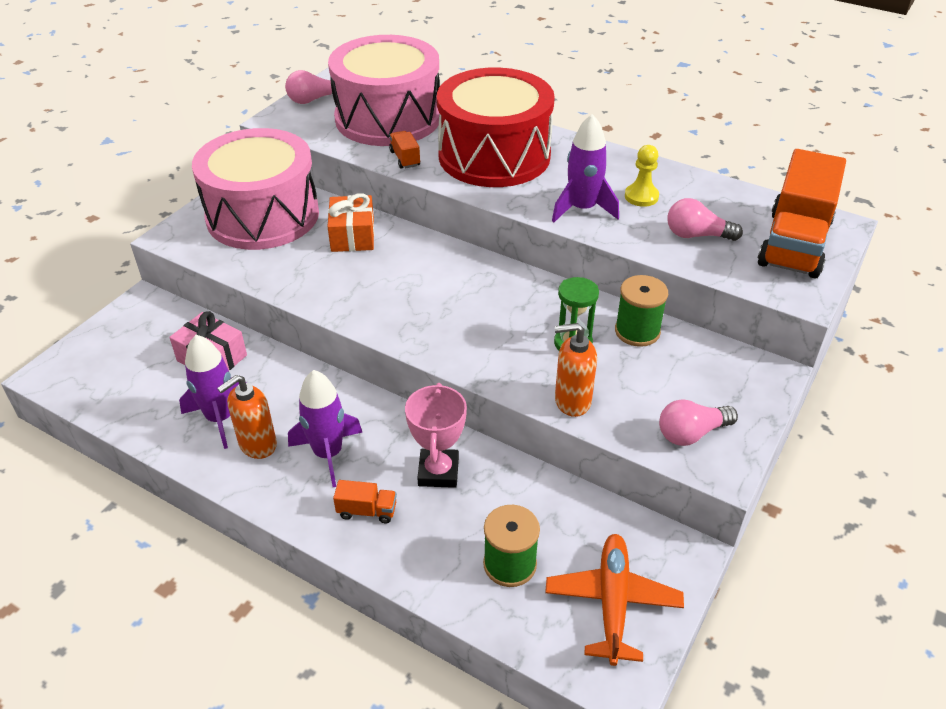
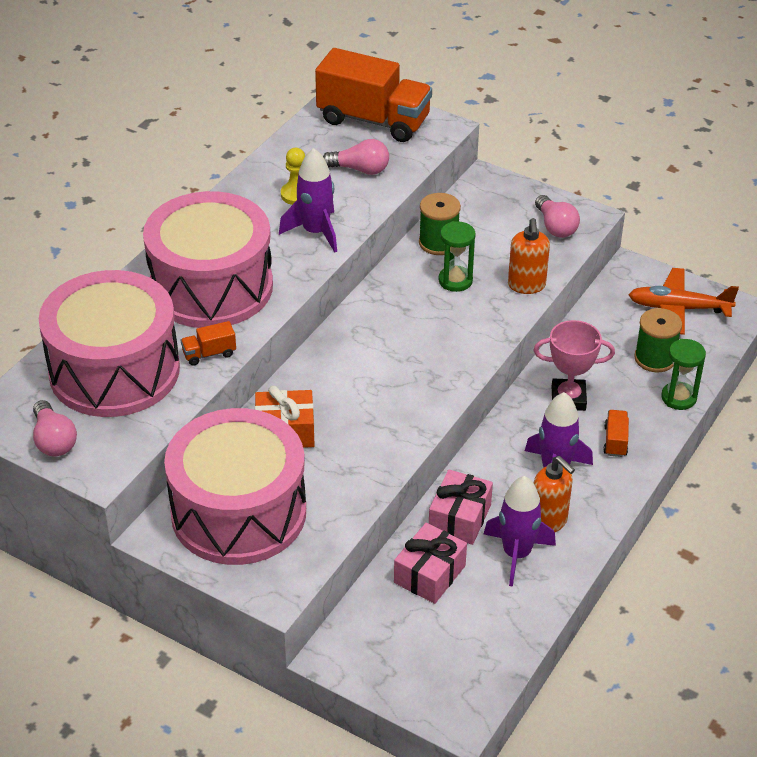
camera: 90 degrees left, 0 degrees up
red drum [437,68,555,187] -> pink drum [143,191,273,328]
pink light bulb [667,198,743,241] -> pink light bulb turned 90 degrees counterclockwise [323,139,389,175]
none -> pink gift [429,469,493,545]
none -> green hourglass [661,339,706,410]

